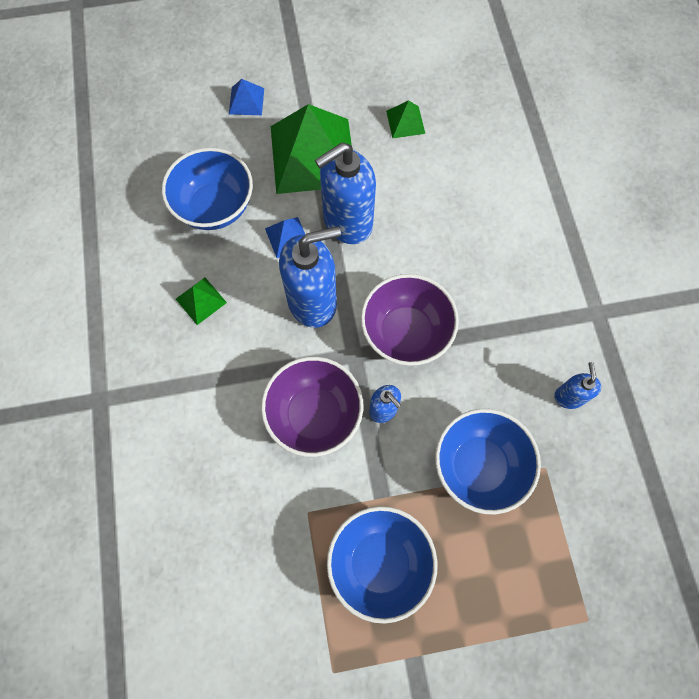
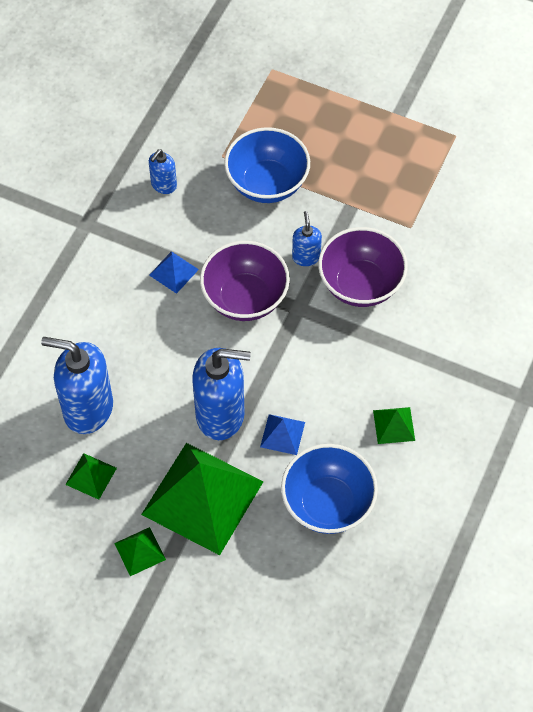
camera: 145 degrees left, 10 degrees down
blue pyramid [229,79,264,115] -> blue pyramid moved to [149,251,199,294]
blue soap dispenser [279,226,341,328] -> blue soap dispenser moved to [41,337,113,434]
blue bowl [327,506,438,624] -> none
none -> green pyramid [114,527,166,576]

